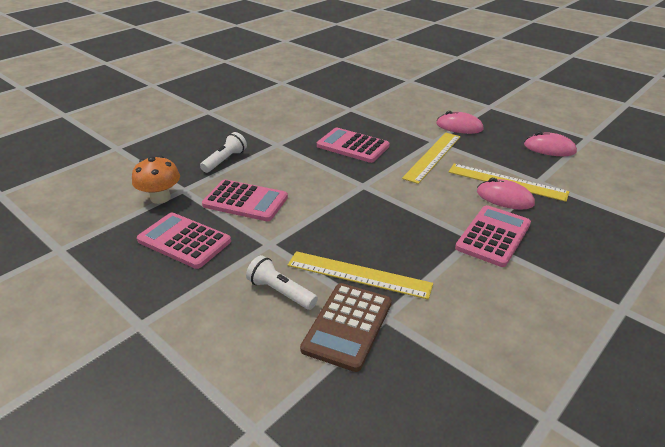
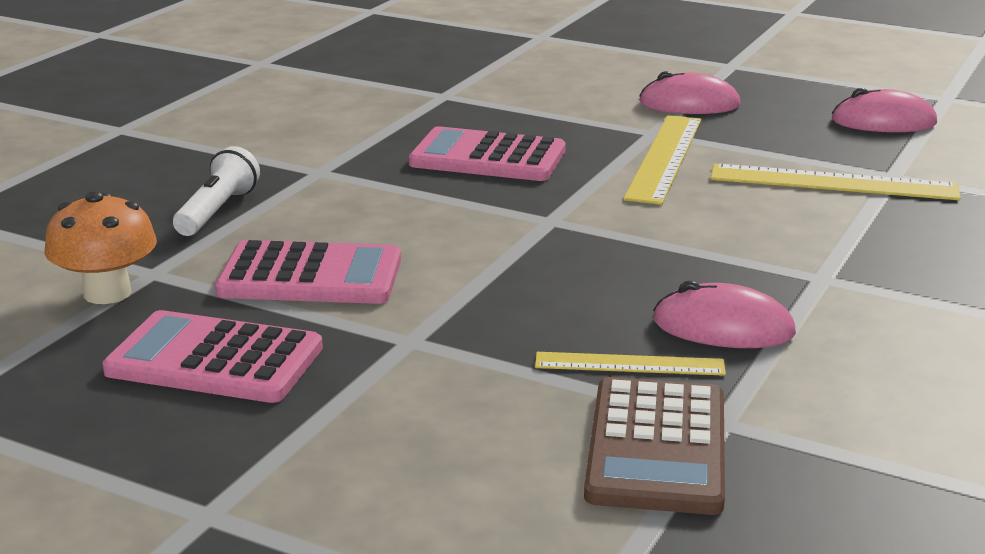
camera: 15 degrees left, 10 degrees down
white flashlight [246,255,318,310] -> none
yellow ruler [288,251,433,300] -> yellow ruler [535,352,726,376], size x0.60
pink calculator [455,205,531,267] -> none
pink mouse [477,178,535,210] -> pink mouse moved to [653,280,796,348]

